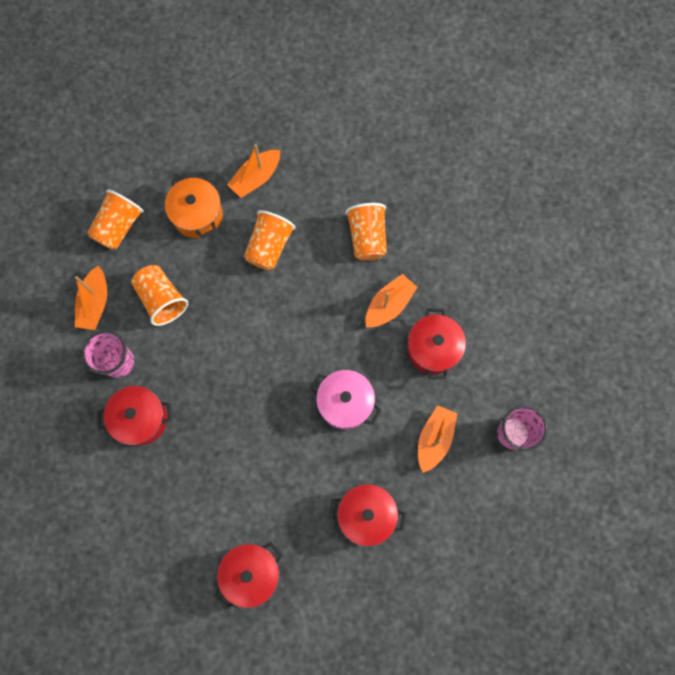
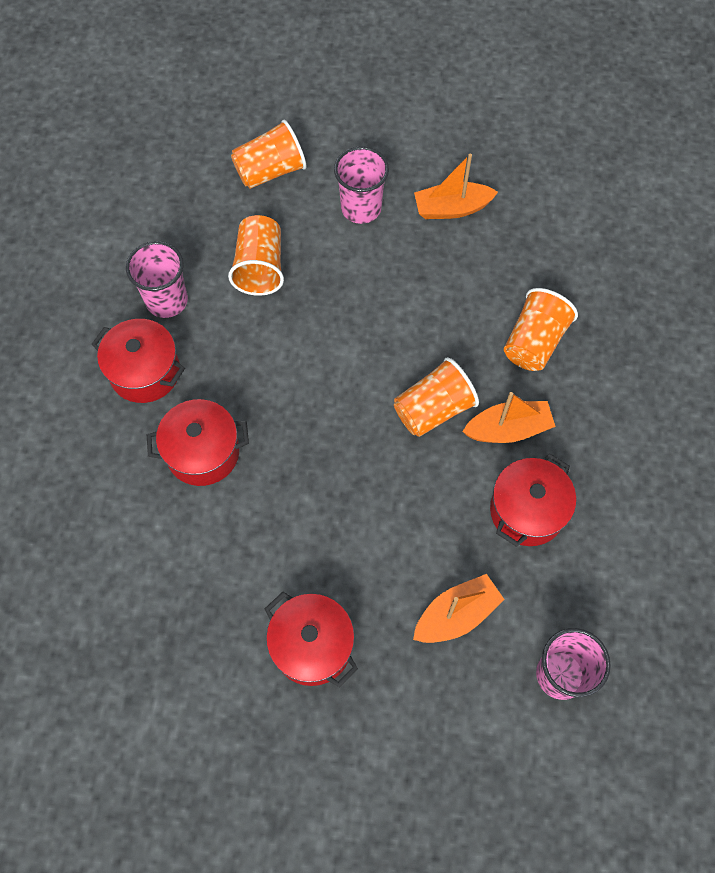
camera: 35 degrees right, 10 degrees down
orange boat [75,266,107,330] -> none
orange pot [165,174,223,238] -> pink cup [334,146,389,224]
red pot [214,542,283,609] -> red pot moved to [147,399,249,486]
orange cup [244,210,296,270] -> orange cup moved to [394,357,479,437]
pink pot [310,370,382,430] -> none

